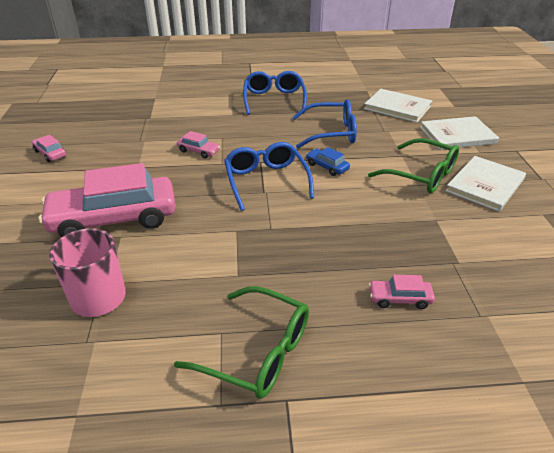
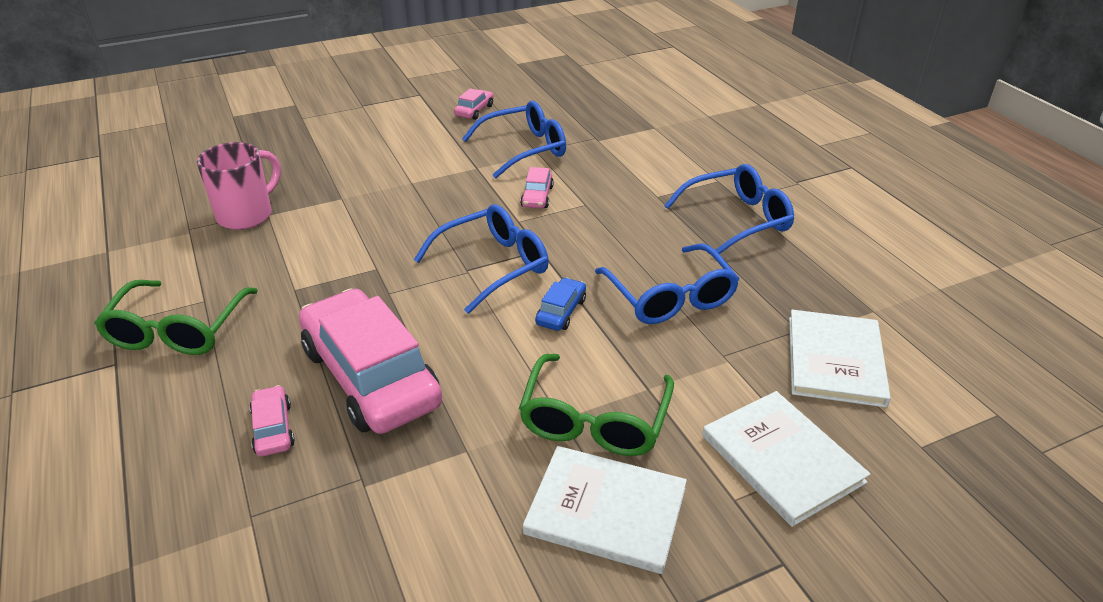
camera: 70 degrees right, 0 degrees up
pink car [38,163,176,237] -> pink car moved to [299,288,442,434]
none -> blue glasses [462,101,566,179]

